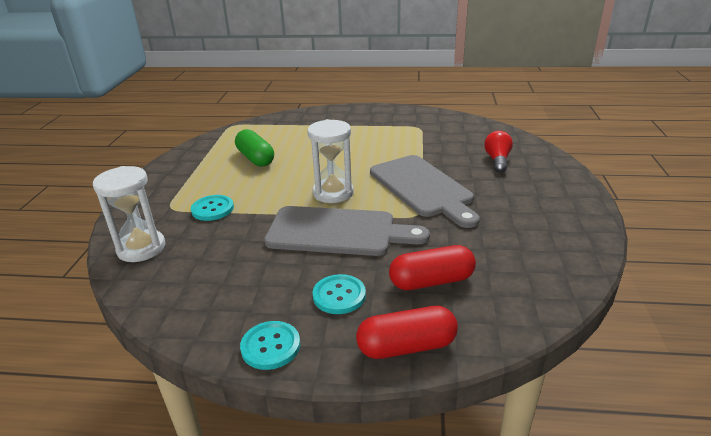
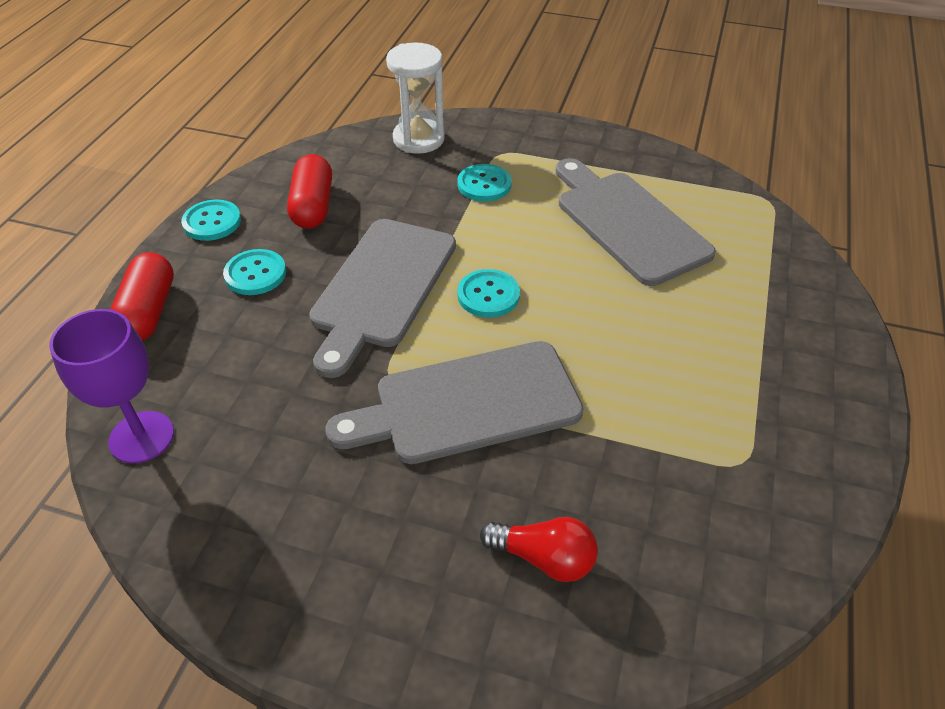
camera: 100 degrees right, 15 degrees up
green capsule [235,129,274,167] -> grey cutting board [556,158,716,286]
white hourglass [307,119,353,203] -> turquoise button [457,269,520,318]
red capsule [389,245,476,290] -> red capsule moved to [287,154,332,229]
none -> purple goblet [49,309,174,463]

